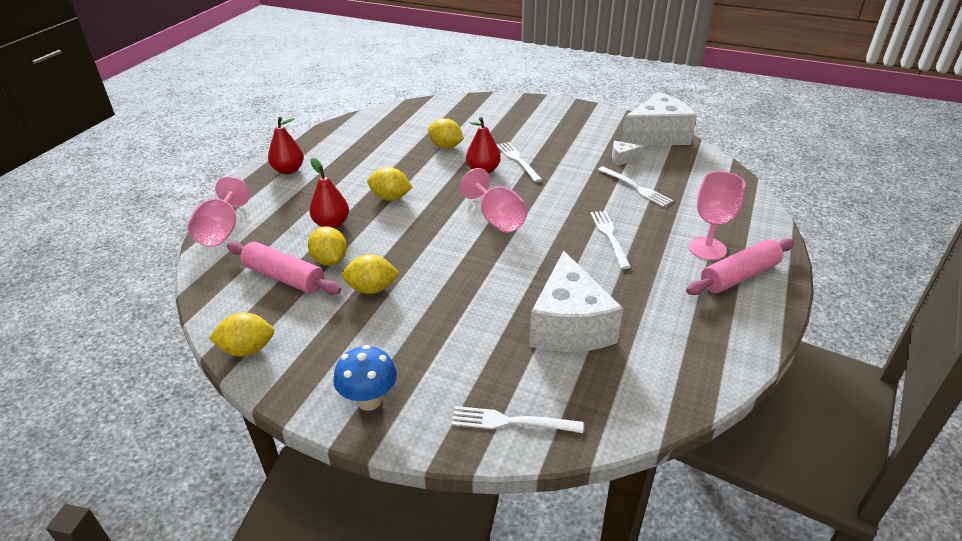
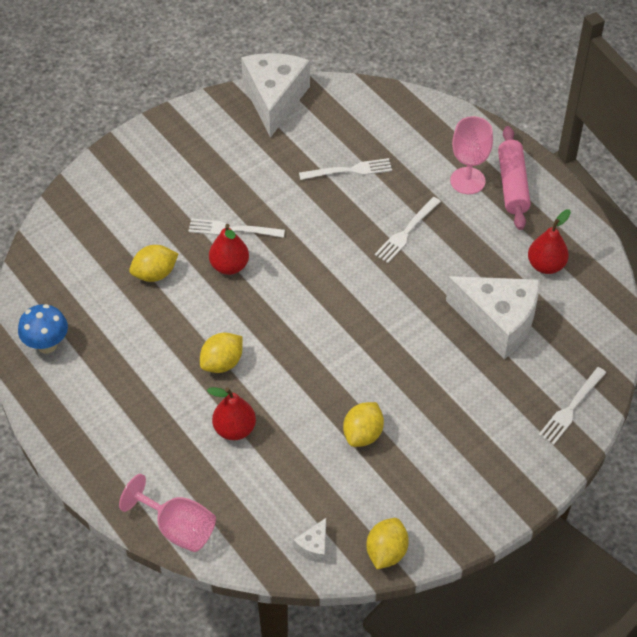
camera: 60 degrees left, 15 degrees up
pink rolling pin [227,241,342,295] -> none
red pear [268,117,304,174] -> red pear moved to [528,209,571,274]
yellow lemon [308,226,347,266] -> none
blue mushroom [333,345,397,411] -> blue mushroom moved to [18,304,68,354]
pink goblet [460,168,528,233] -> none
white fork [590,211,631,269] -> white fork turned 75 degrees counterclockwise [375,197,441,263]
white cheese [612,141,644,165] -> white cheese moved to [293,518,326,563]

